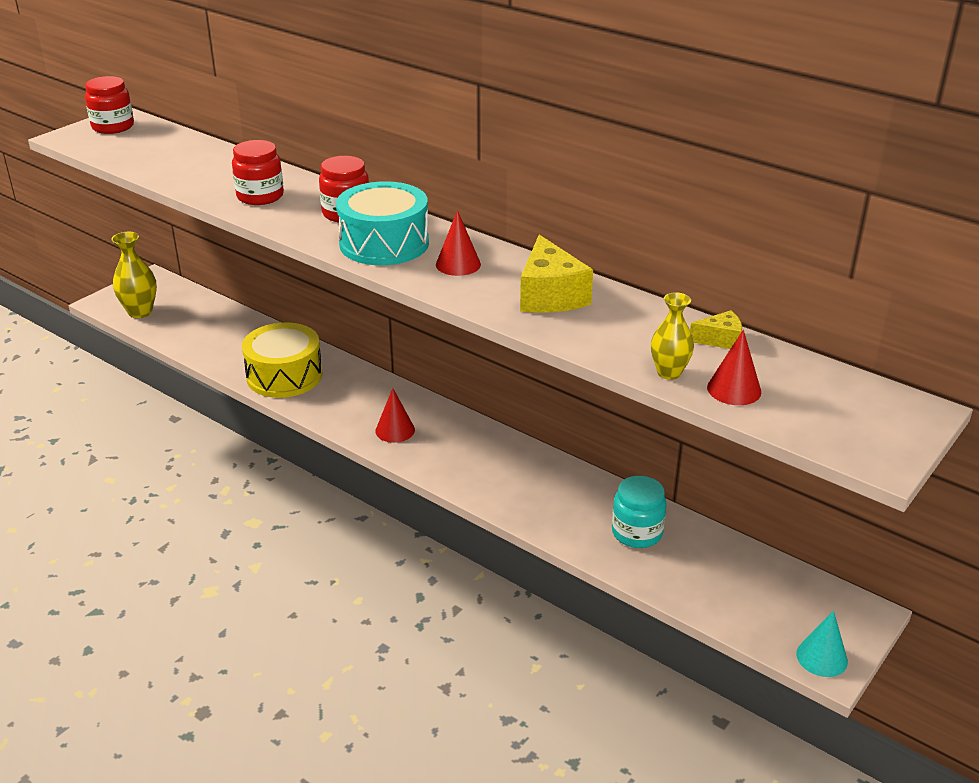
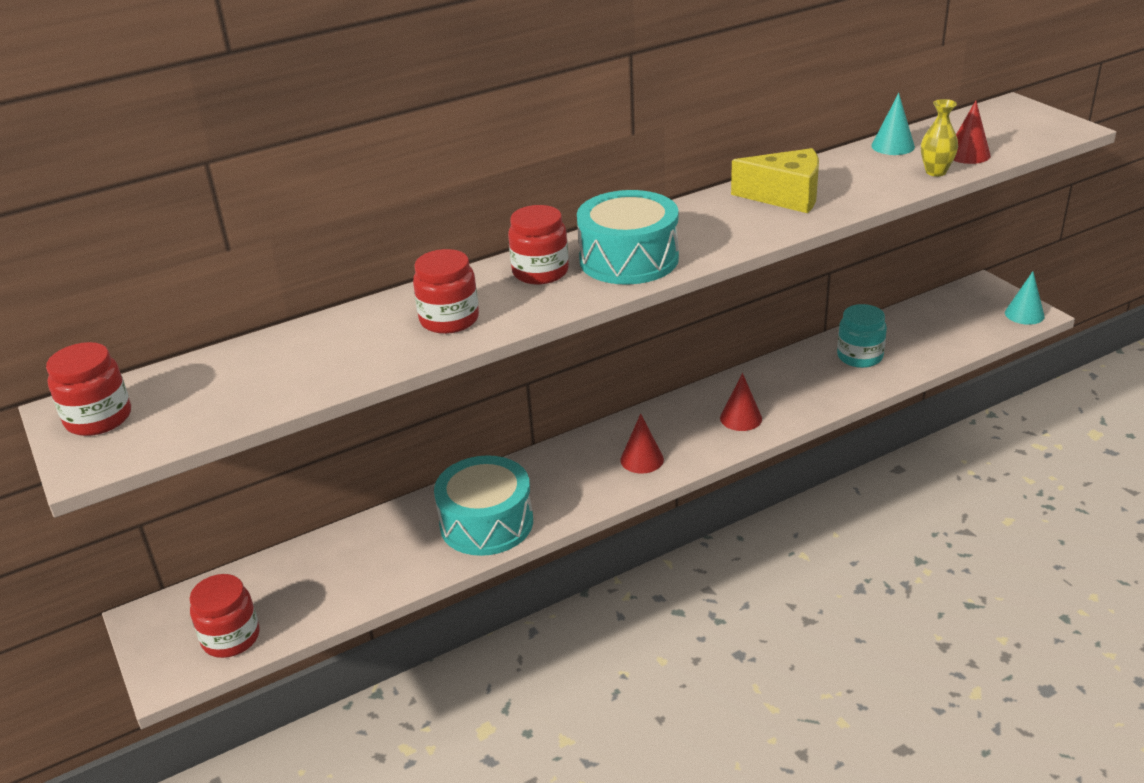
camera: 65 degrees left, 0 degrees up
yellow vase [111,232,157,318] -> red jar [189,574,260,658]
yellow drum [242,322,323,398] -> turquoise drum [434,455,533,556]
red cone [436,210,481,276] -> red cone moved to [720,373,762,431]
yellow cheese [690,310,742,349] -> turquoise cone [871,93,915,155]

